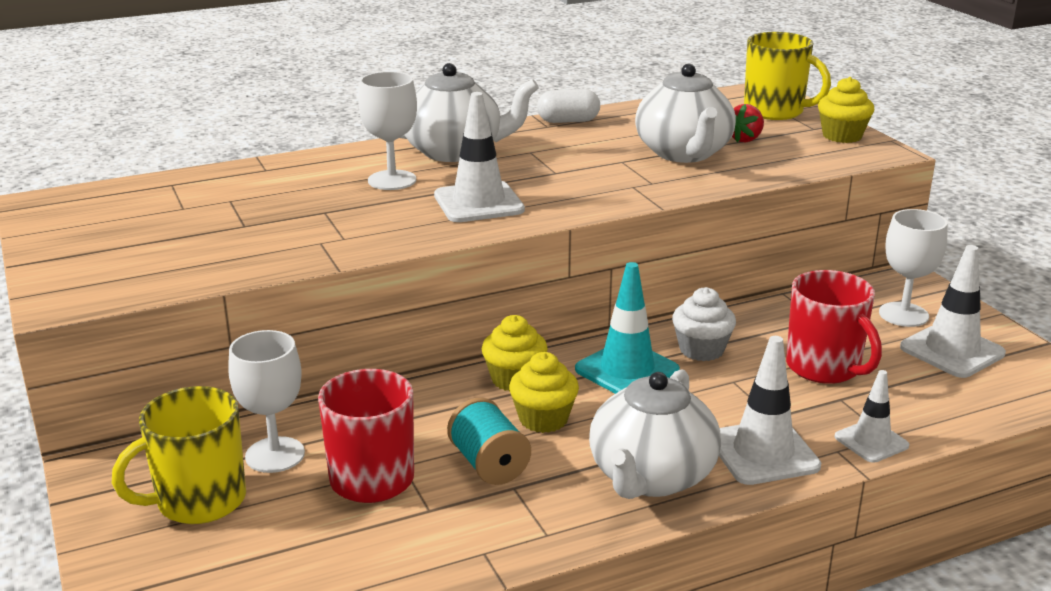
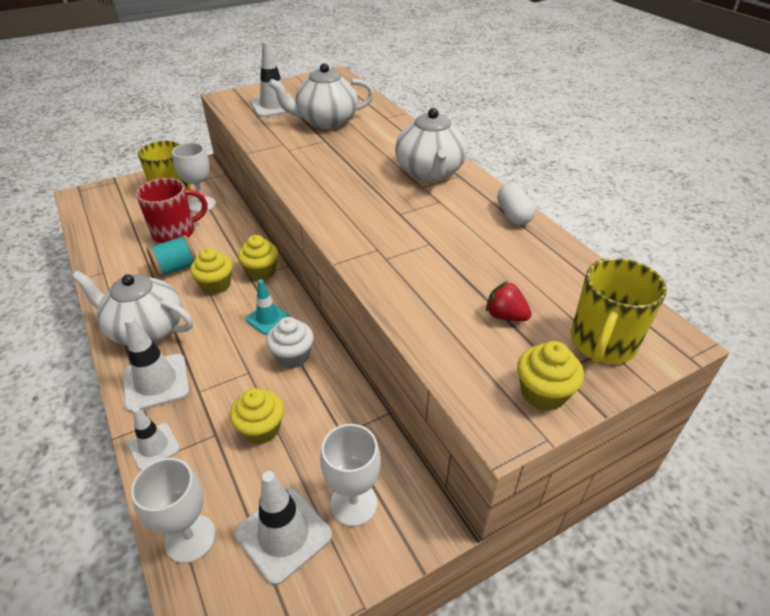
camera: 85 degrees right, 15 degrees up
white goblet [358,71,417,190] -> white goblet moved to [131,458,215,563]
white traffic cone [434,92,525,222] -> white traffic cone moved to [250,41,294,117]
turquoise traffic cone [575,262,680,394] -> turquoise traffic cone [245,279,290,334], size x0.63
white teapot [635,64,736,163] -> white teapot moved to [268,63,374,129]
red mug [786,270,882,384] -> yellow cupcake [230,388,284,444]

